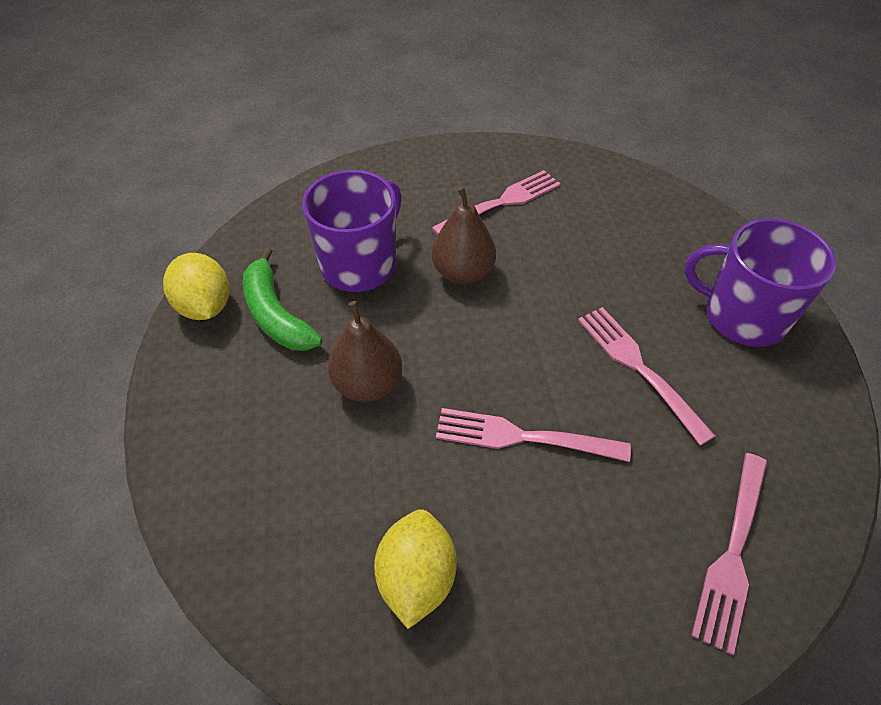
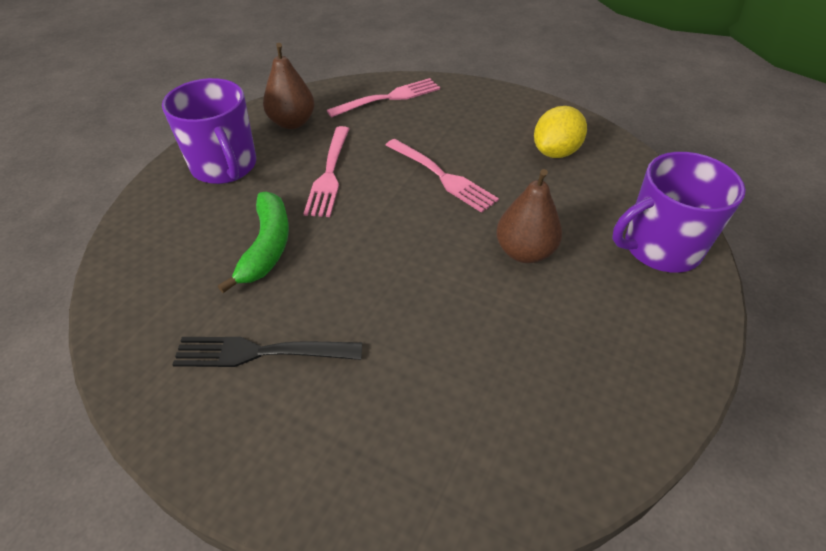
camera: 145 degrees left, 5 degrees down
yellow lemon [163,253,229,320] -> none
green banana [243,247,322,351] -> green banana moved to [218,192,289,293]
purple mug [302,170,402,292] -> purple mug moved to [612,152,746,273]
pink fork [432,170,560,235] -> black fork [172,337,362,367]
brown pear [432,186,496,284] -> brown pear moved to [263,43,315,129]

